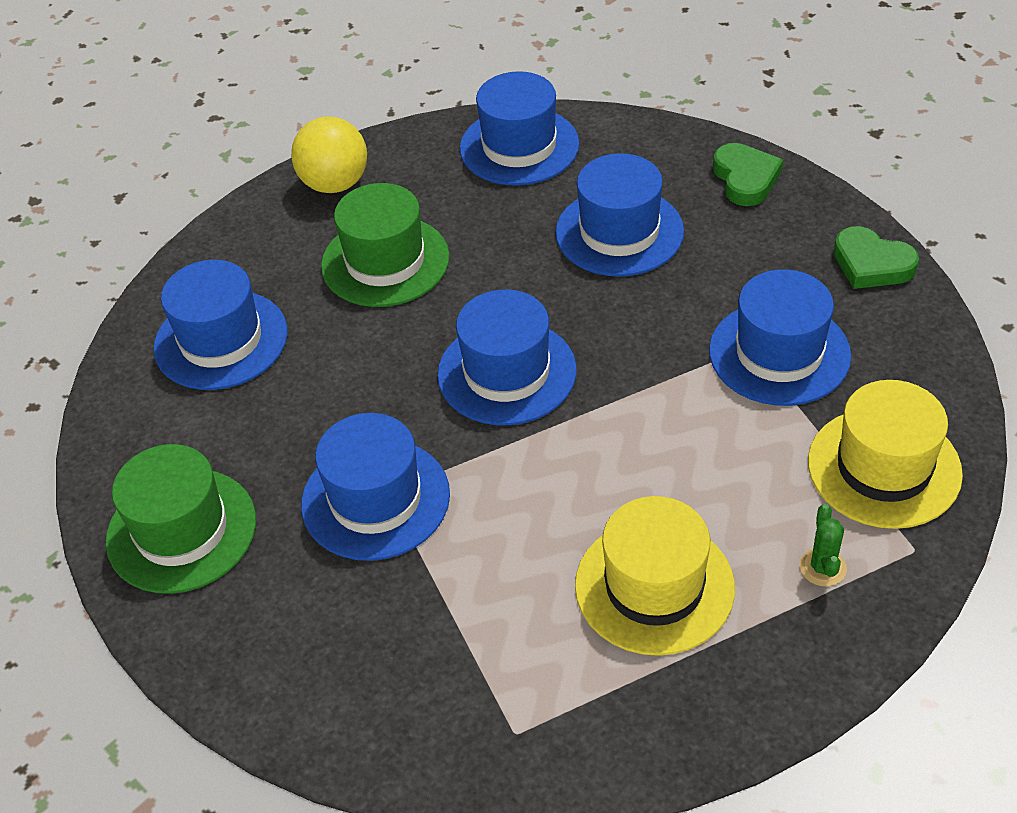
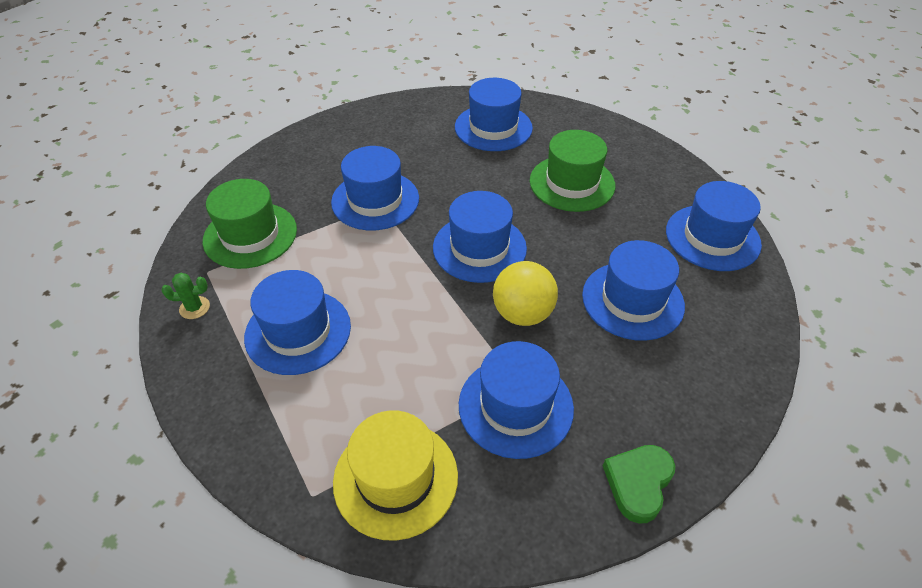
camera: 80 degrees right, 0 degrees up
green hat [106,444,256,594] -> green hat moved to [202,179,297,269]
yellow ball [291,116,367,193] -> yellow ball moved to [493,261,558,326]
yellow hat [575,496,735,656] -> blue hat [244,270,351,375]
green heart [713,143,783,206] -> none
green cactus [800,504,847,586] -> green cactus moved to [161,273,210,319]

